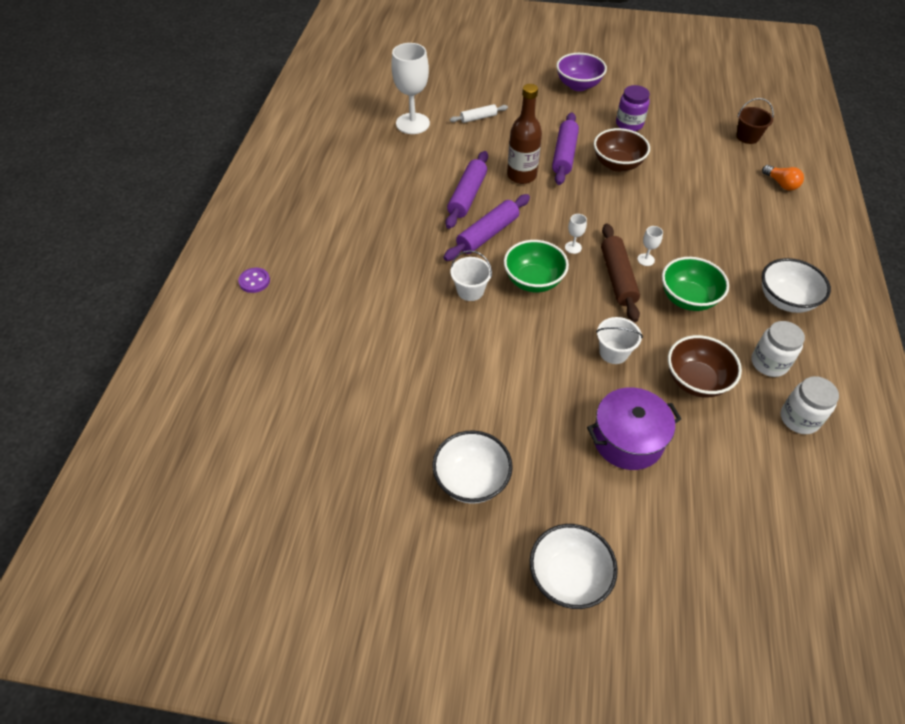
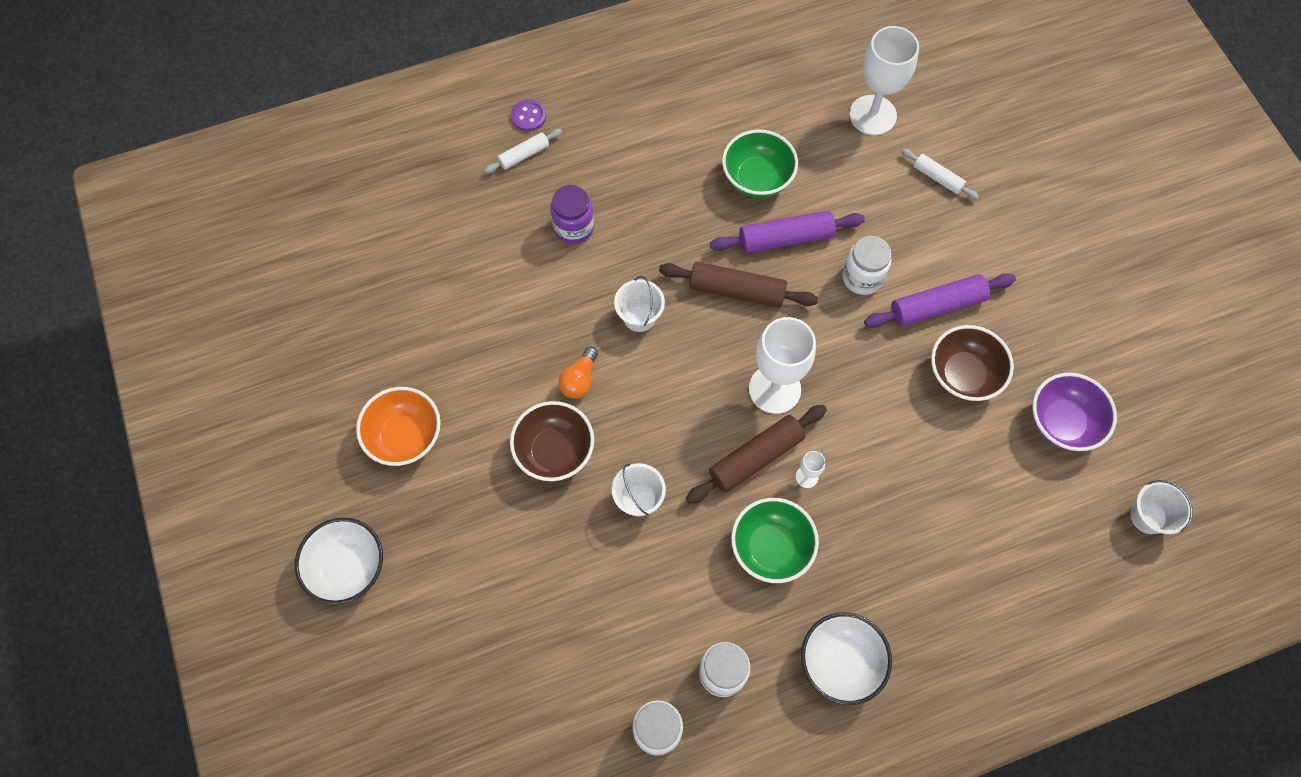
camera: 60 degrees right, 15 degrees up
white bowl [432,430,513,504] -> orange bowl [356,387,441,466]
purple rolling pin [444,194,530,261] -> brown rolling pin [659,262,818,308]
green bowl [504,240,569,292] -> green bowl moved to [722,129,798,198]
brown bottle [507,84,542,184] -> white jar [842,236,891,295]
purple bowl [556,53,607,91] -> purple bowl moved to [1033,373,1117,451]
white goblet [565,214,587,254] -> white goblet [749,317,816,414], size x2.36
purple pot [587,387,681,470] -> none
purple jar [616,85,650,131] -> purple jar moved to [550,185,594,244]
brown bowl [668,335,742,398] -> brown bowl moved to [510,401,594,481]
brown bucket [736,98,774,144] -> white bucket [1131,480,1193,534]
orange light bulb [762,165,804,191] -> orange light bulb moved to [558,347,598,399]
none -> white rolling pin [484,129,562,173]

